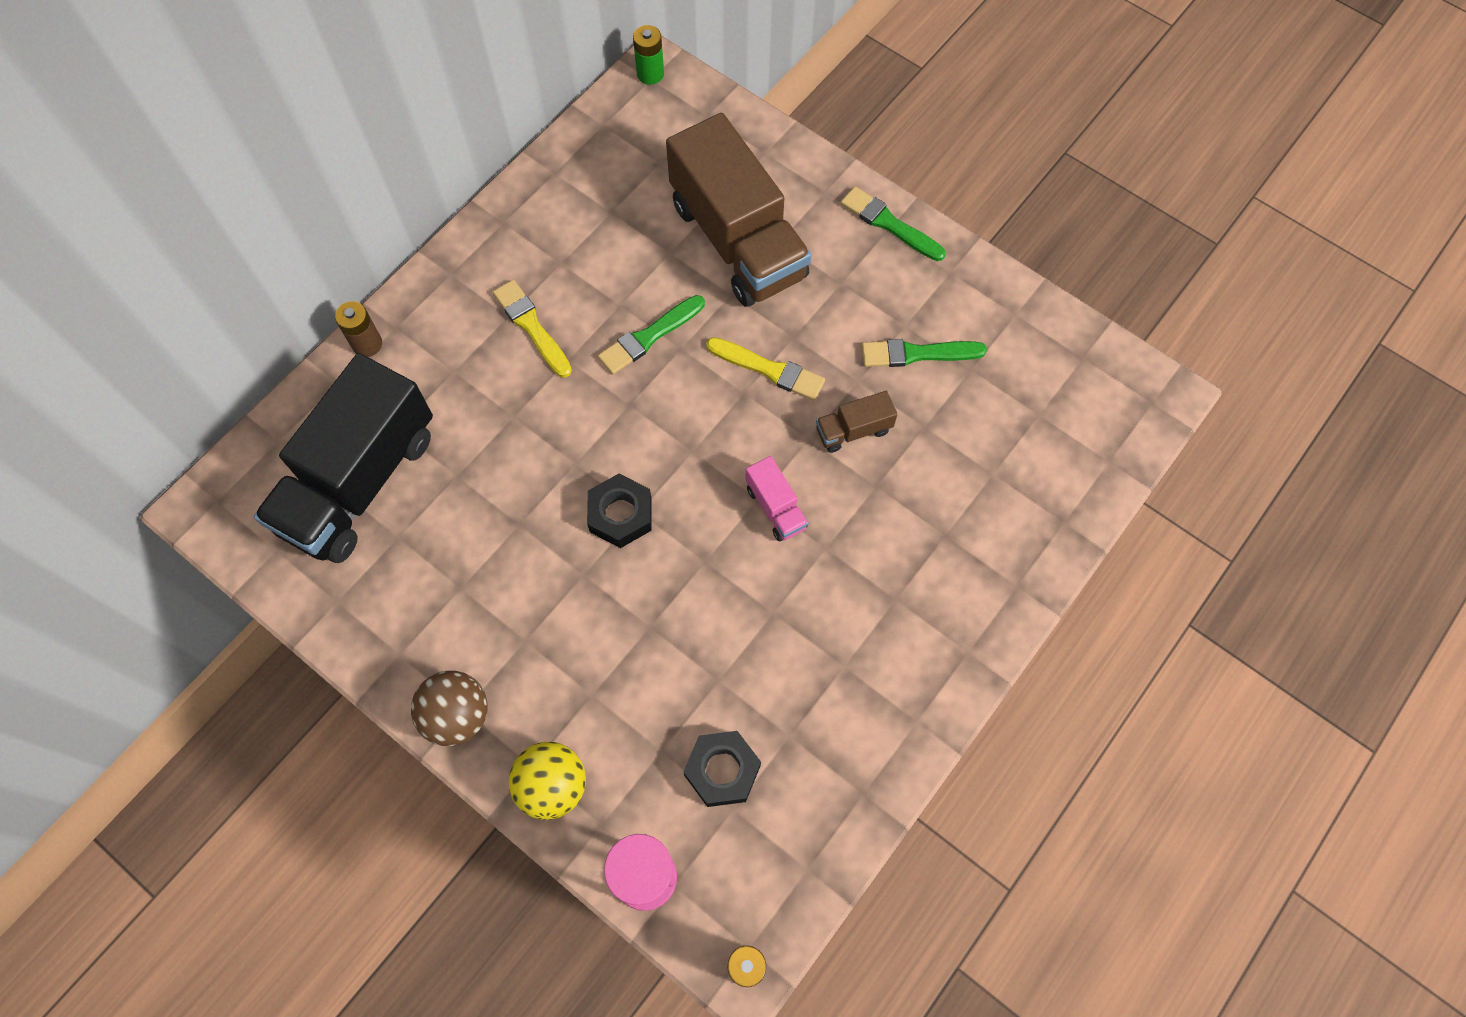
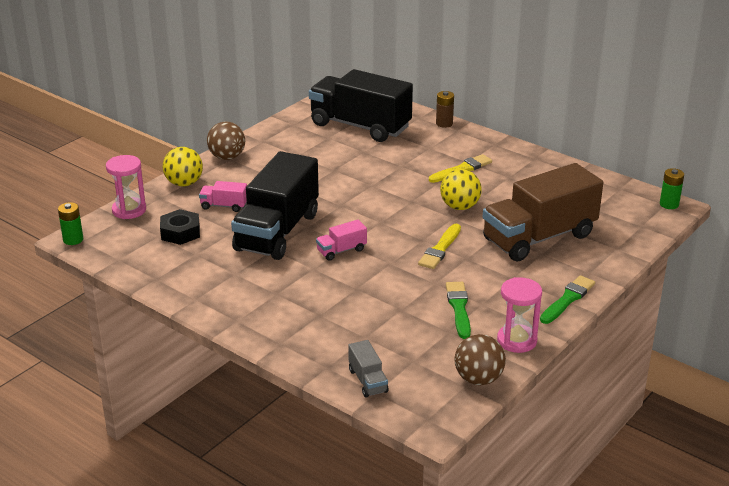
camera: 90 degrees right, 35 degrees down
black nut [587,474,651,548] -> none
green brush [598,295,705,374] -> yellow ball [440,169,482,210]
brown truck [816,391,898,453] -> none
none -> pink truck [199,181,247,212]
none -> black truck [231,151,319,260]
none -> grey truck [348,340,388,397]
none -> brown ball [455,334,506,385]
none -> pink hourglass [497,277,542,353]

